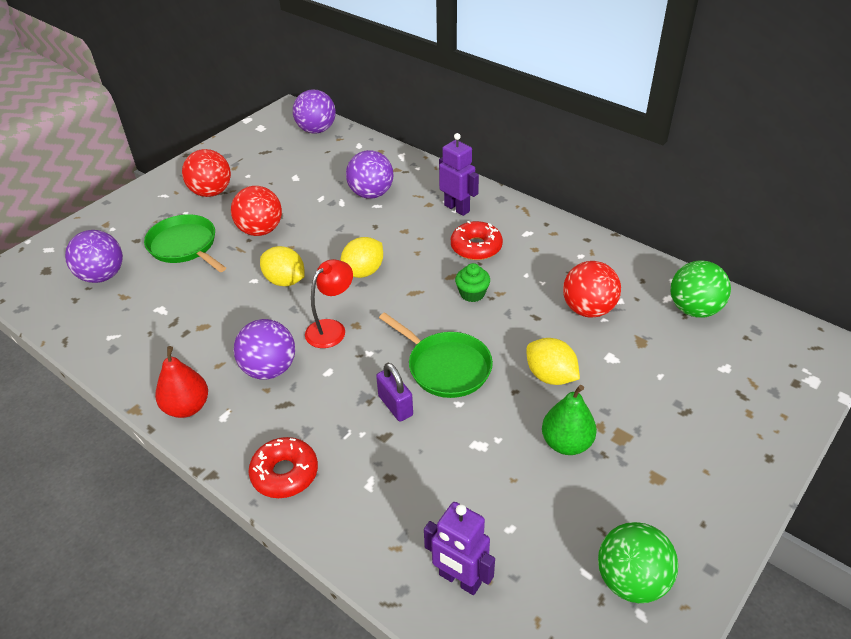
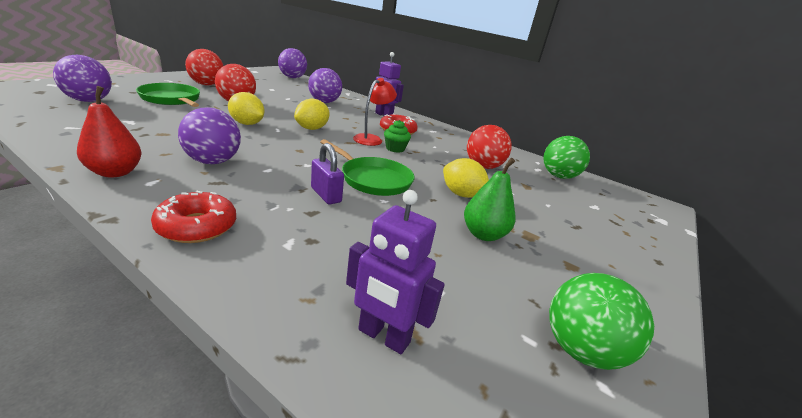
camera: 10 degrees left, 15 degrees down
red lamp [305,259,353,348] -> red lamp moved to [353,78,397,146]

